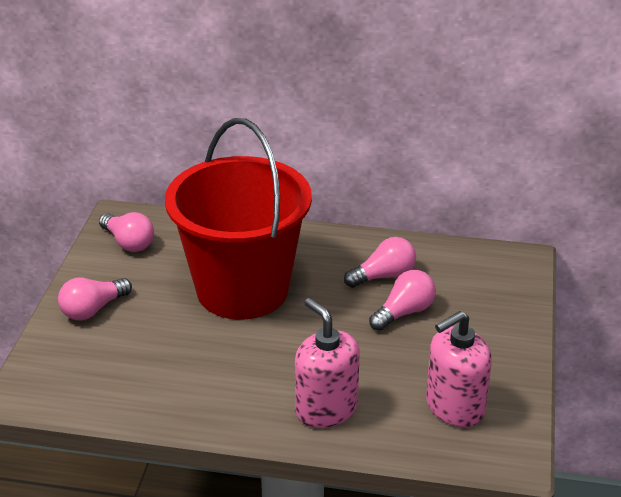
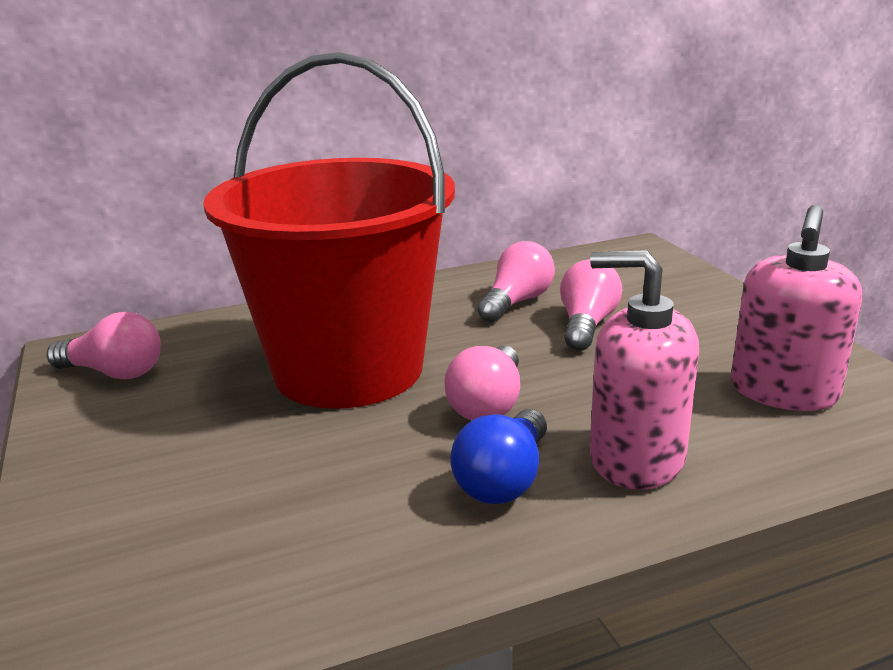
camera: 30 degrees left, 10 degrees down
pink light bulb [58,278,132,320] -> pink light bulb moved to [444,345,520,420]
none -> blue light bulb [450,409,547,504]

